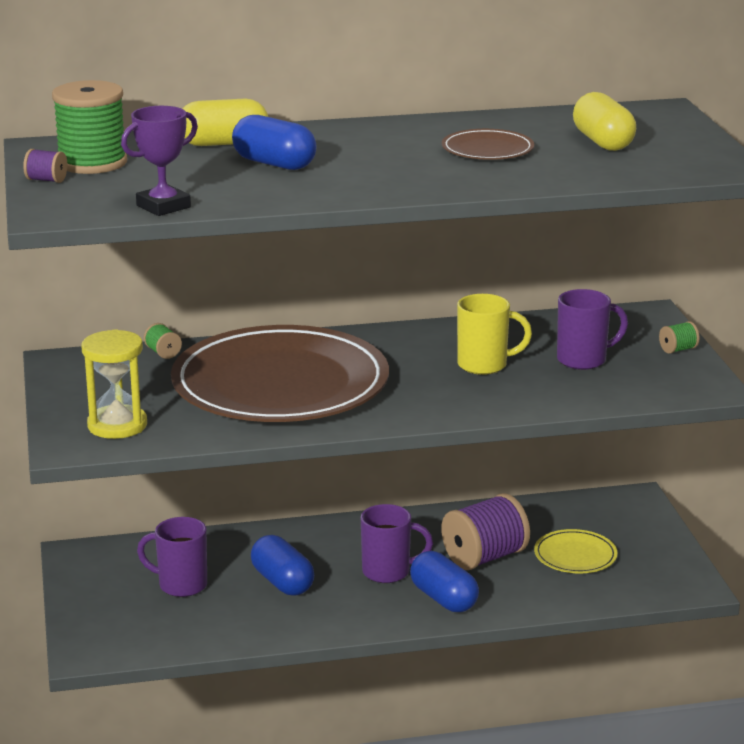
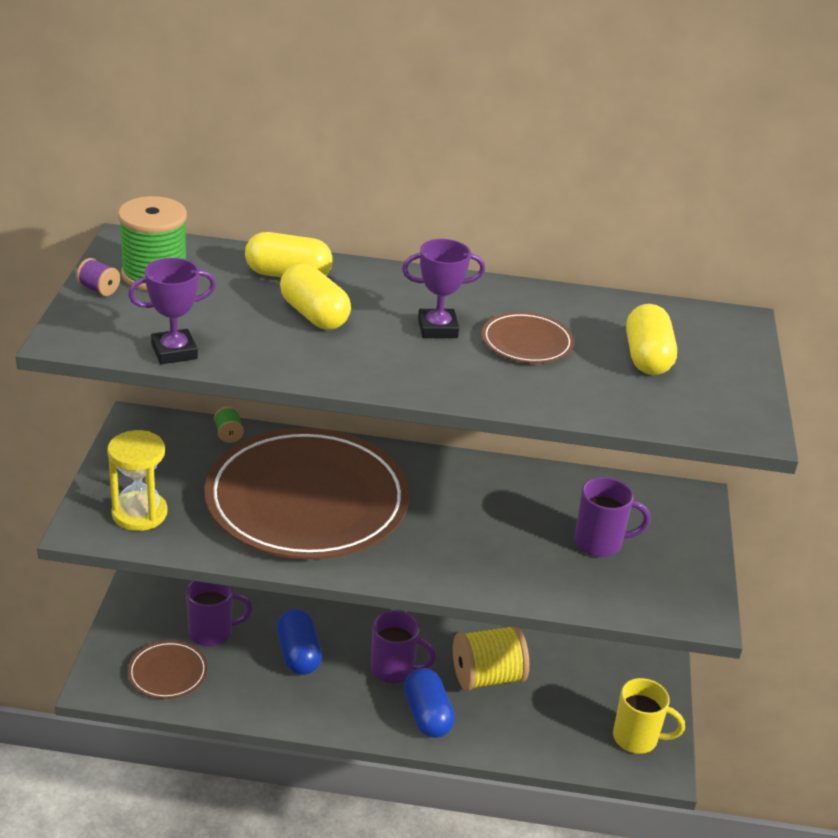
camera: 15 degrees right, 10 degrees up
purple mug [137,517,207,597] -> purple mug turned 135 degrees clockwise [186,581,253,646]
blue capsule [232,115,317,170] -> yellow capsule [280,263,351,330]
purple spool [441,493,530,570] -> yellow spool [453,626,529,691]
yellow mug [457,294,532,375] -> yellow mug moved to [613,678,685,754]
yellow plate [534,529,618,573] -> none
green spool [659,321,700,354] -> none
none -> brown plate [128,640,208,699]
none -> purple trophy [402,239,485,338]

